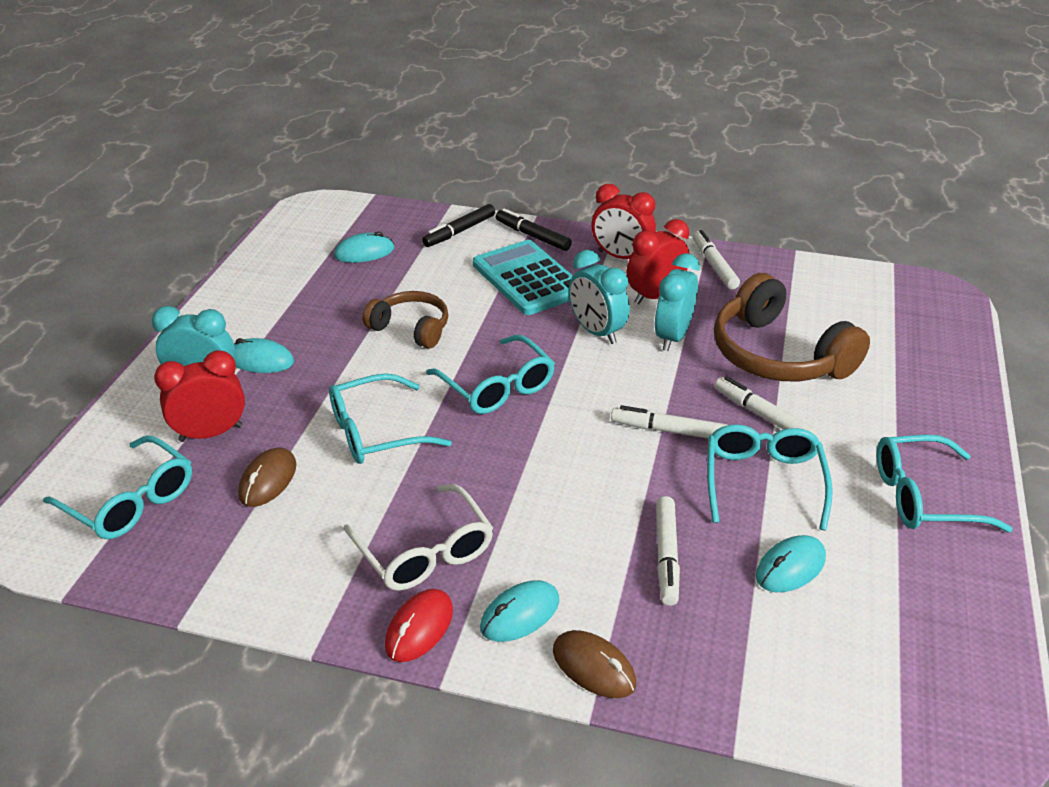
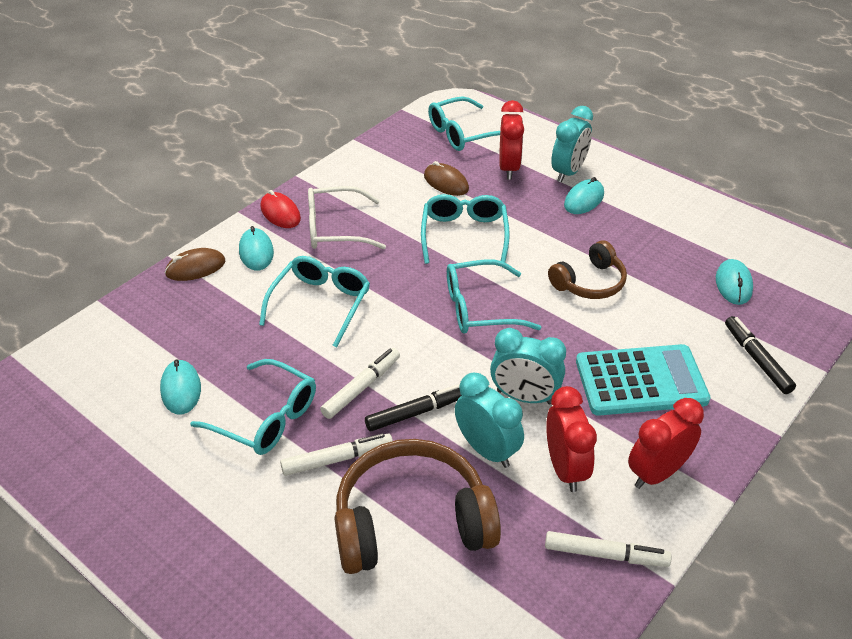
camera: 115 degrees right, 5 degrees up
black marker [496,208,572,251] -> black marker moved to [365,384,462,431]
turquoise clock [569,250,630,344] -> turquoise clock turned 150 degrees counterclockwise [490,328,566,405]
white marker [656,496,680,606] -> none
turquoise glasses [877,435,1013,532] -> turquoise glasses moved to [259,256,370,347]

